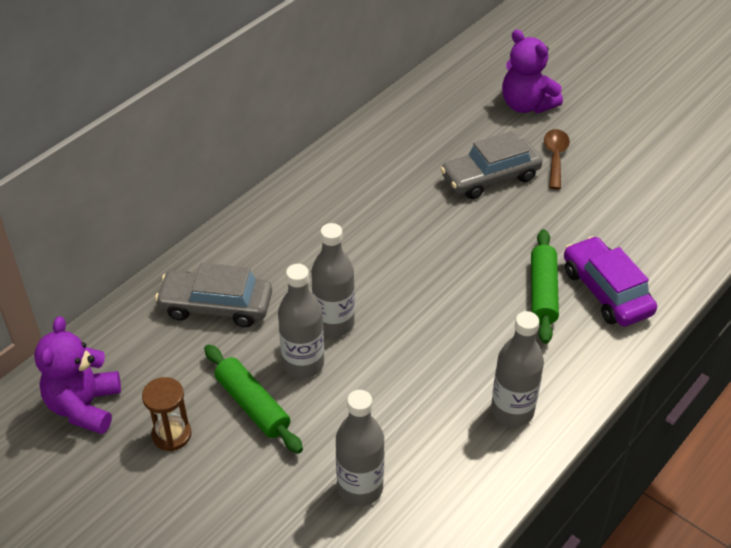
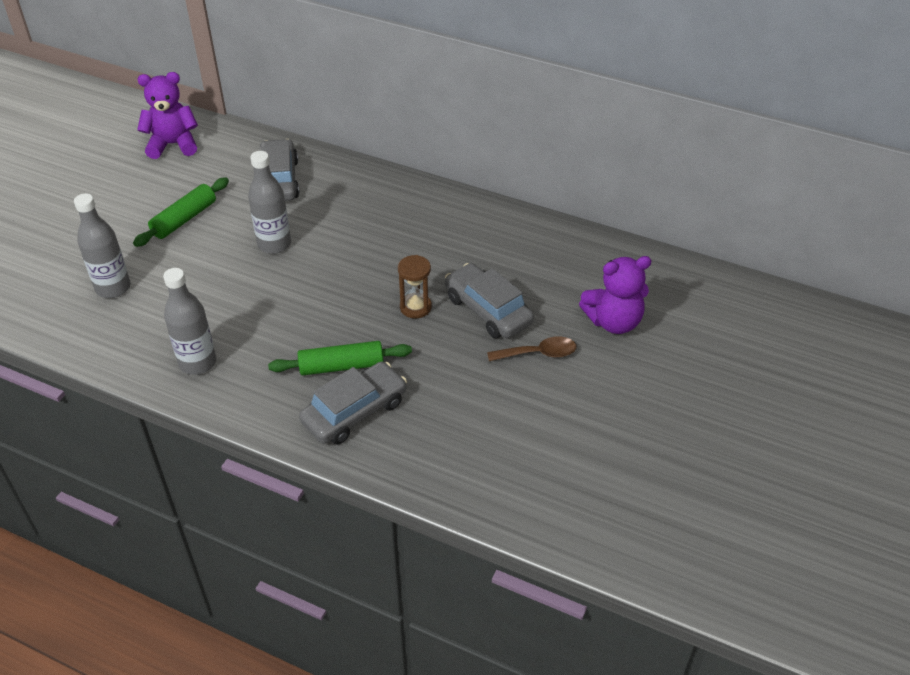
camera: 75 degrees right, 0 degrees up
brown hourglass [142,377,192,451] -> brown hourglass moved to [398,255,432,318]
grey bottle [278,264,324,378] -> none
purple teddy bear [502,30,563,113] -> purple teddy bear turned 135 degrees counterclockwise [579,256,651,334]
purple car [564,236,657,327] -> grey car [299,362,407,445]

